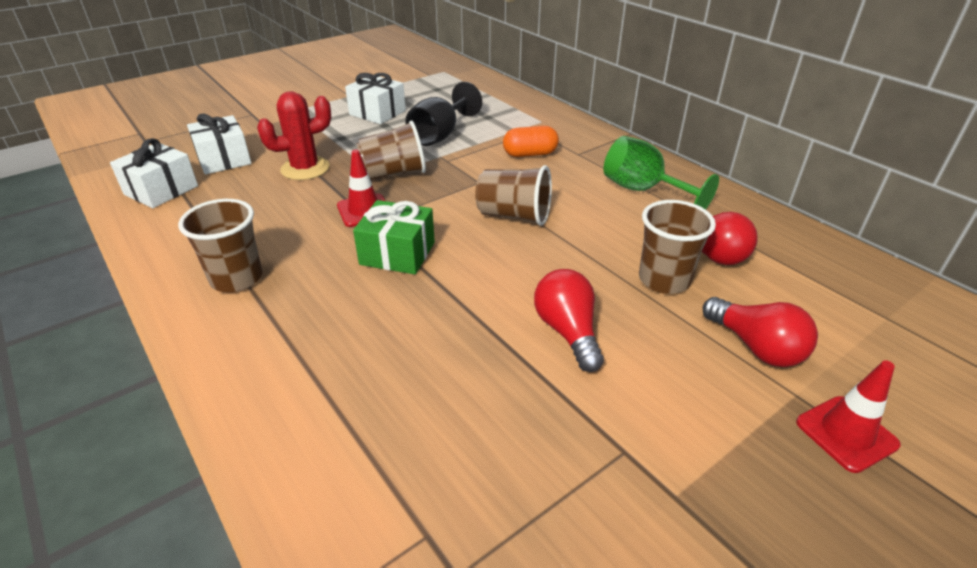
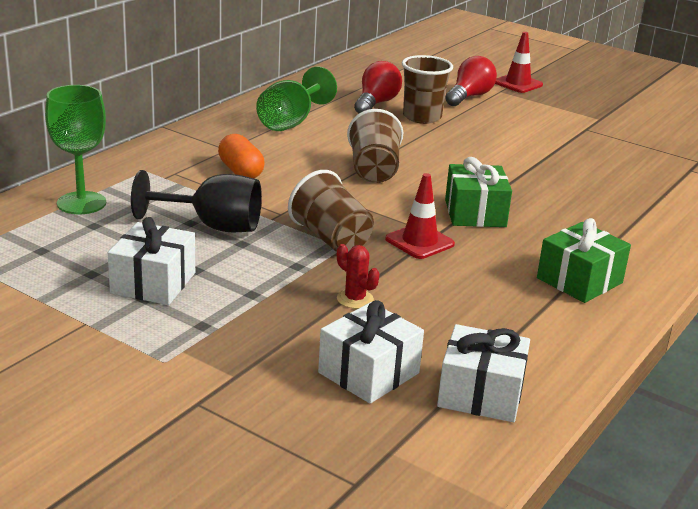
camera: 110 degrees left, 10 degrees down
brown cup [178,199,263,293] -> green gift [537,218,631,303]
red cactus [257,91,331,180] -> red cactus [337,244,380,309], size x0.56
red light bulb [534,269,604,372] -> none
none -> green goblet [45,85,106,214]

